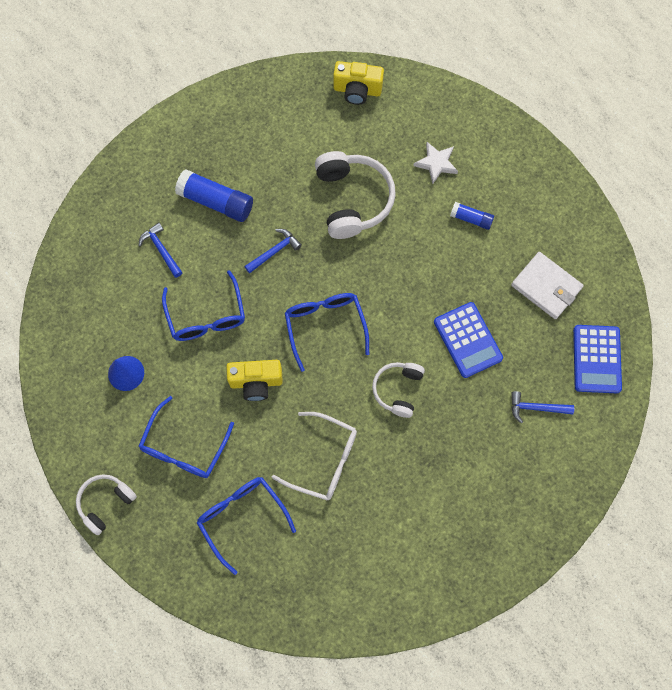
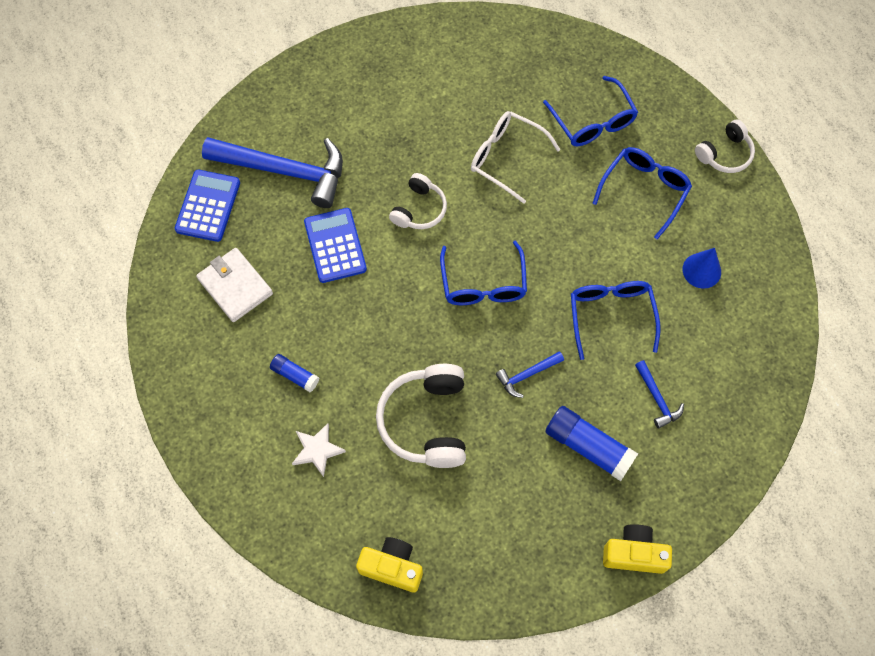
camera: 170 degrees left, 5 degrees down
yellow camera [226,360,283,401] -> yellow camera moved to [603,524,672,574]
blue hammer [511,391,574,424] -> blue hammer [202,137,343,208], size x2.23

